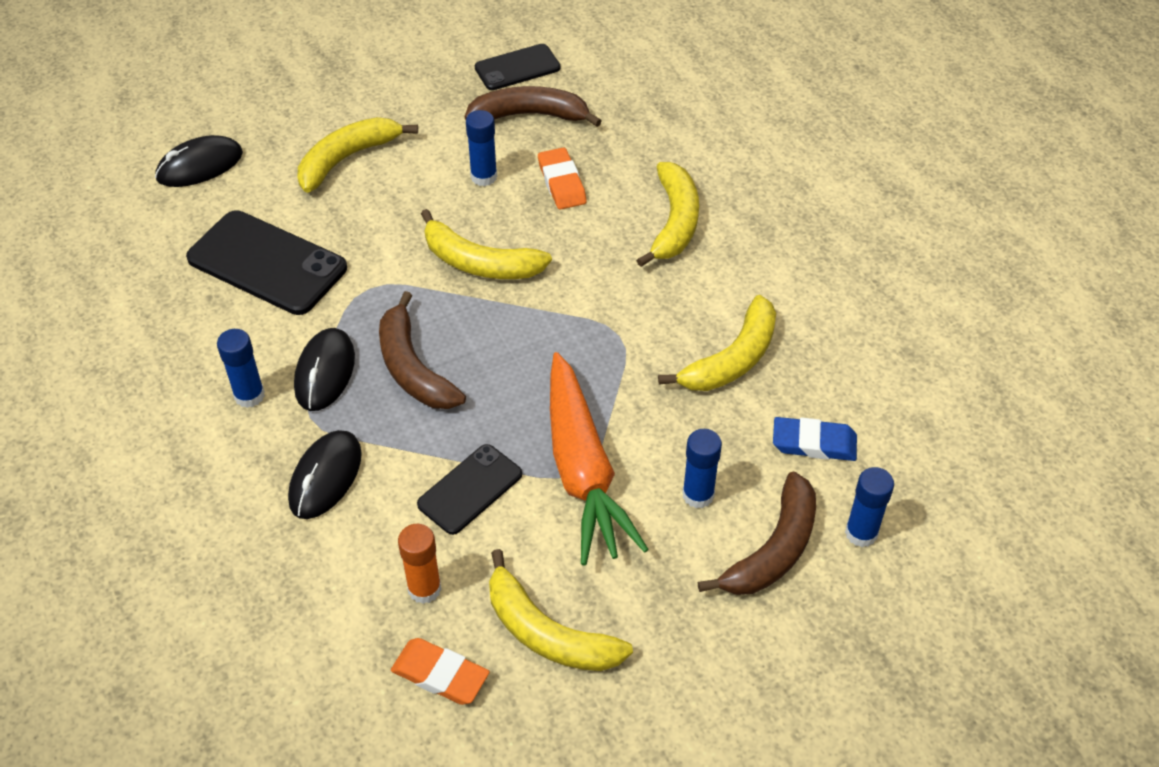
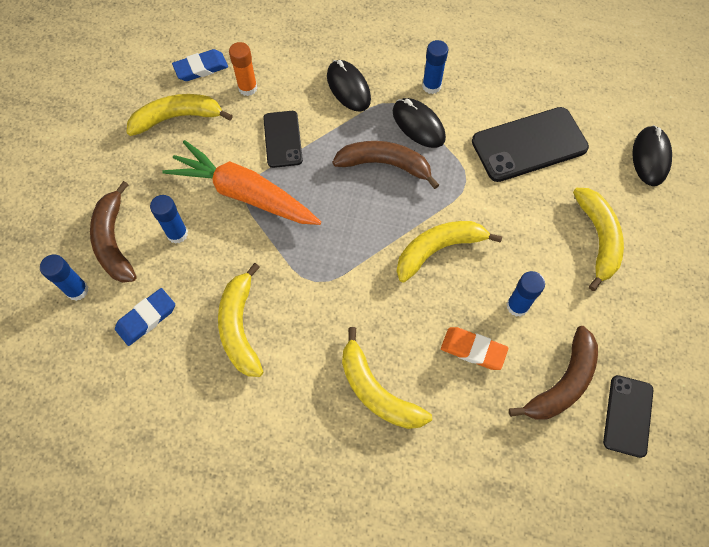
camera: 130 degrees right, 15 degrees up
orange eraser [391,638,489,705] -> blue eraser [172,49,228,81]

